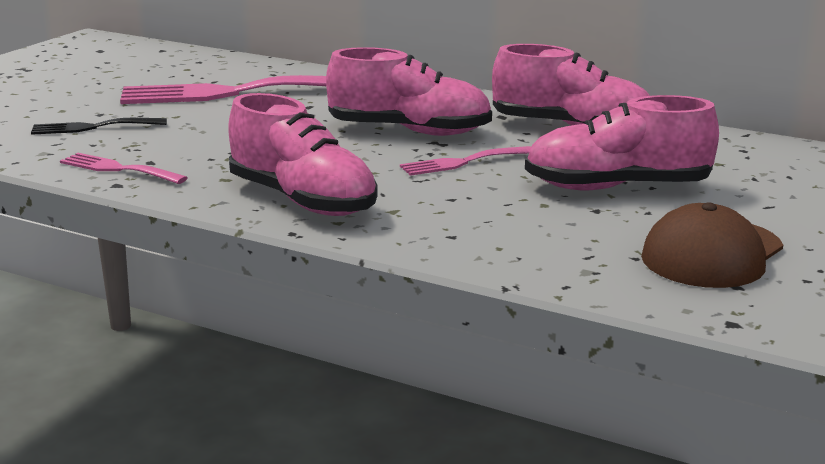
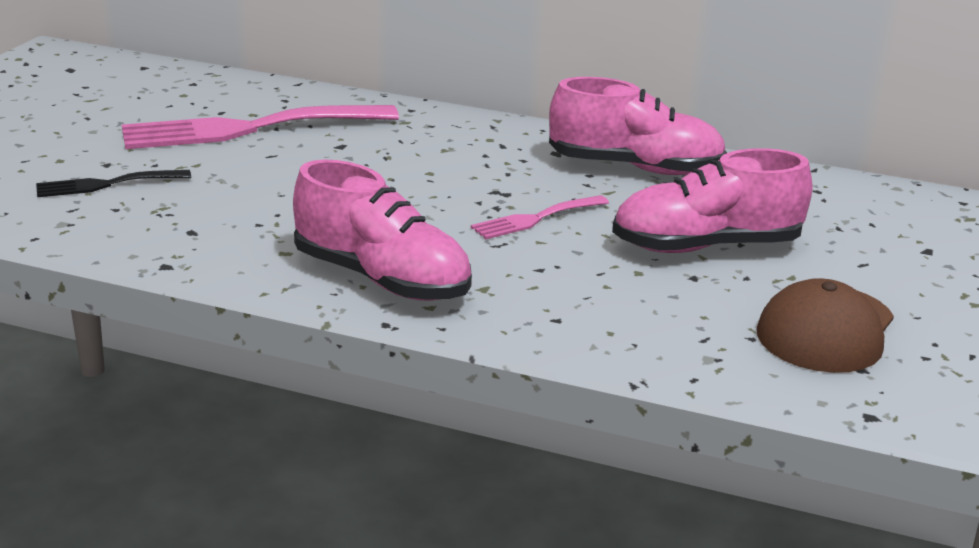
camera: 10 degrees left, 5 degrees up
pink fork [60,153,188,184] -> none
pink shoe [326,47,492,136] -> none

